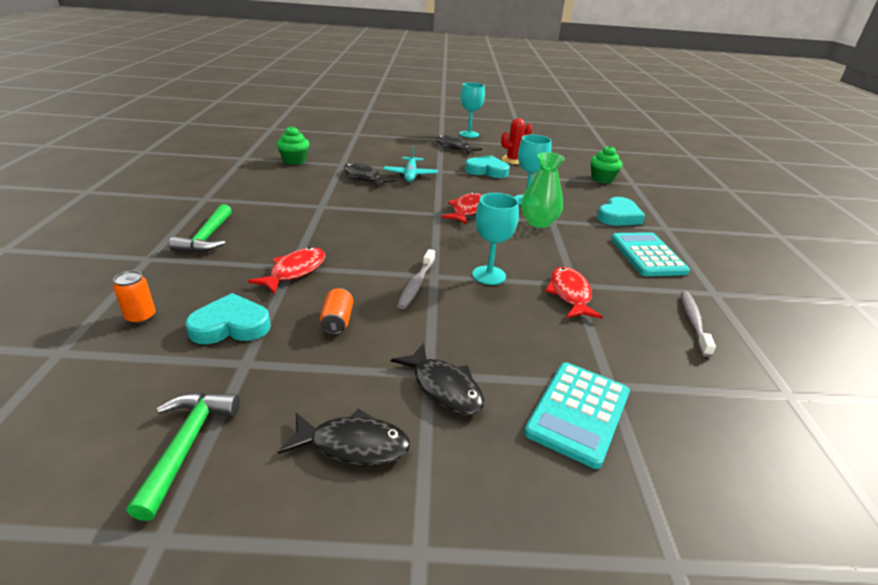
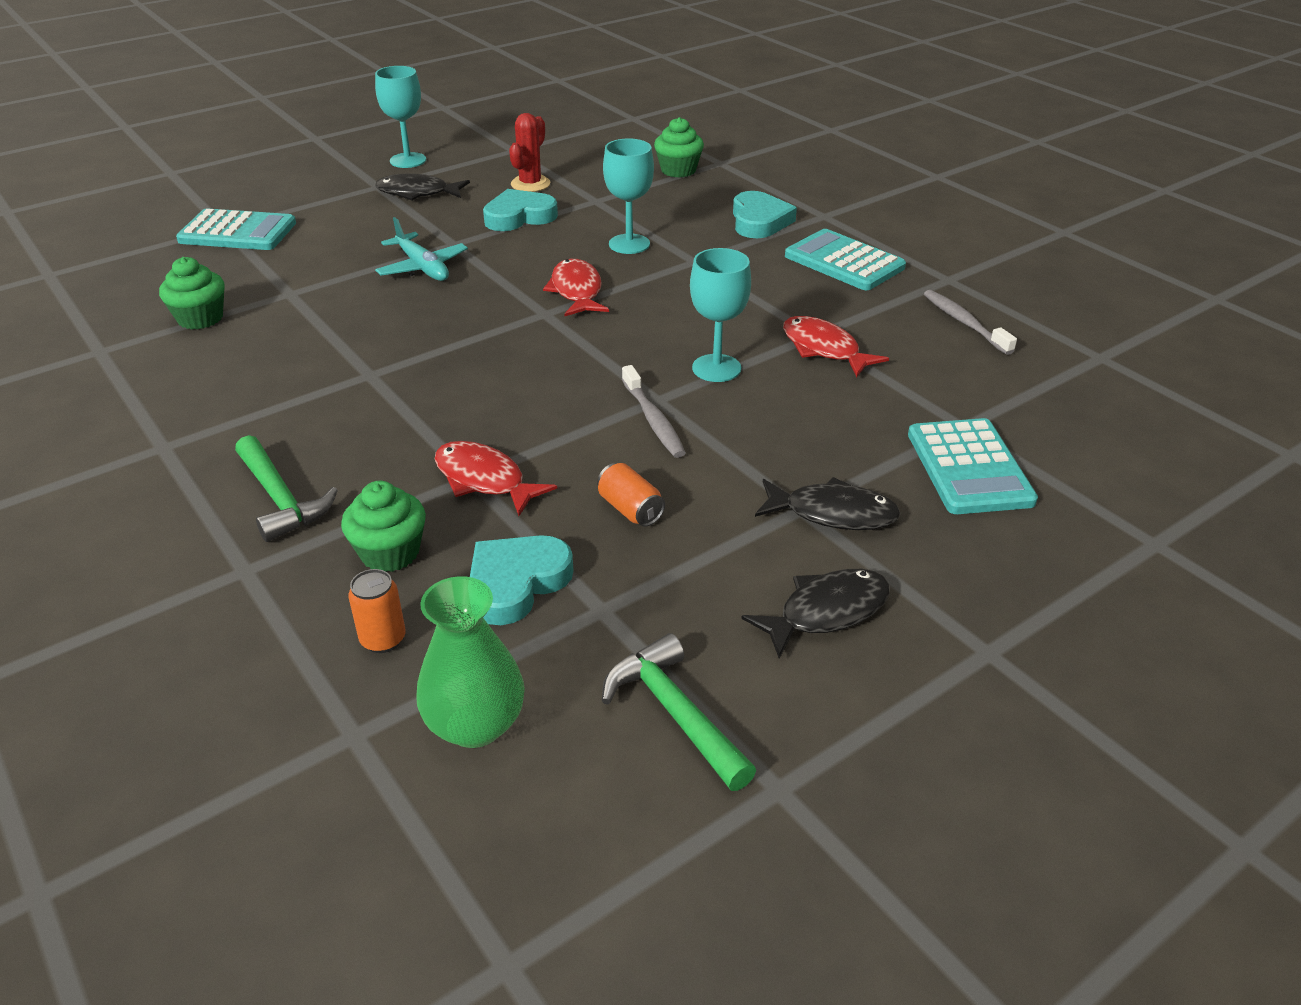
camera: 35 degrees left, 5 degrees up
red fish [248,247,325,294] -> red fish turned 45 degrees counterclockwise [435,441,557,516]
black fish [343,162,395,187] -> none
green vase [521,152,565,228] -> green vase moved to [416,576,525,748]
none -> turquoise calculator [176,209,296,250]
none -> green cupcake [341,481,426,572]

